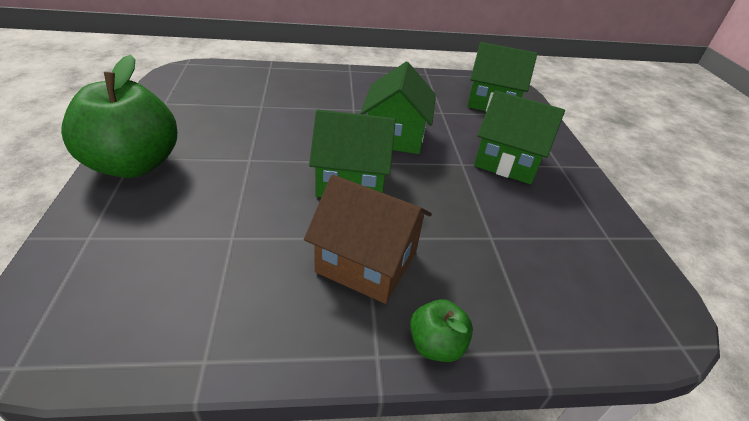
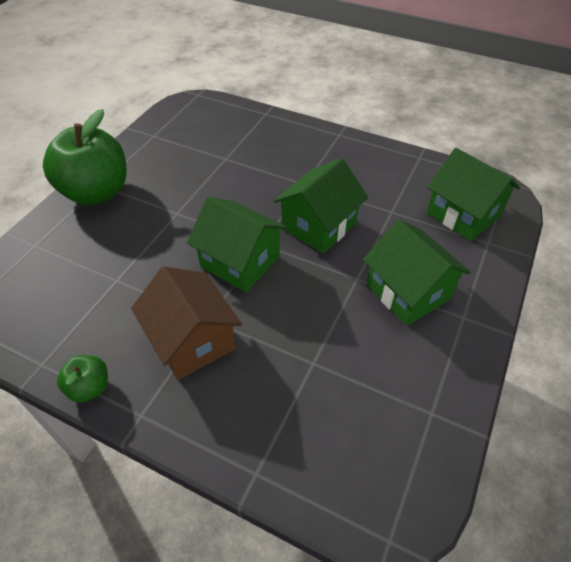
camera: 35 degrees right, 10 degrees up
green apple [410,299,473,362] -> green apple moved to [57,355,108,403]

